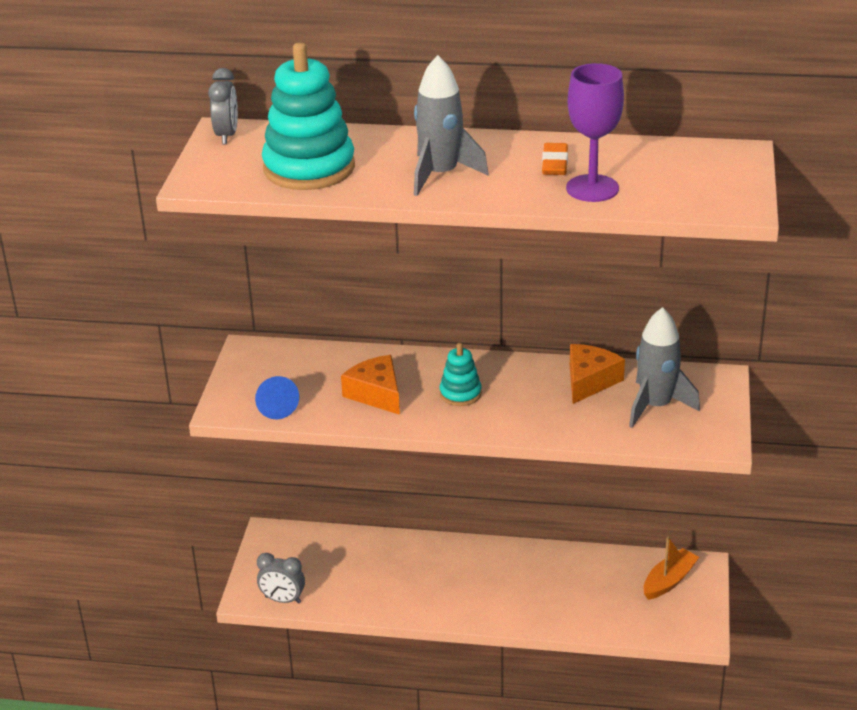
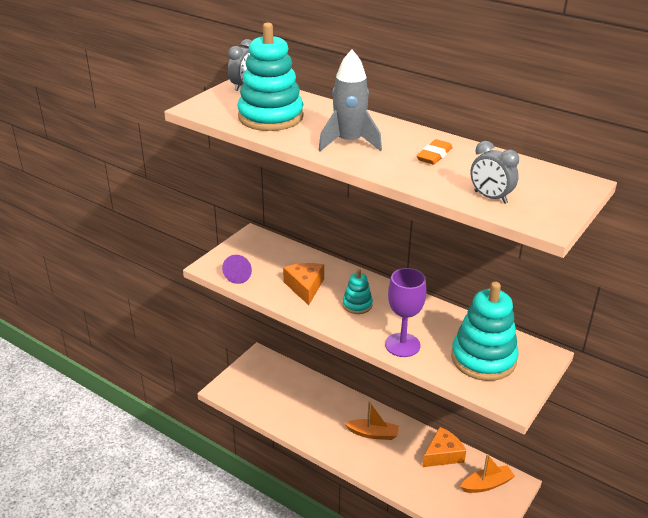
camera: 25 degrees right, 0 degrees up
blue cone [255,376,299,419] -> purple cone [222,255,252,284]
grey clock [257,553,305,604] -> grey clock moved to [470,141,519,204]
purple goblet [566,63,624,202] -> purple goblet moved to [385,268,426,357]
orange cheese [570,344,625,404] -> orange cheese moved to [422,427,466,467]
grey rocket [629,307,700,428] -> turquoise stacking toy [451,282,519,381]
none -> orange boat [344,401,399,440]

